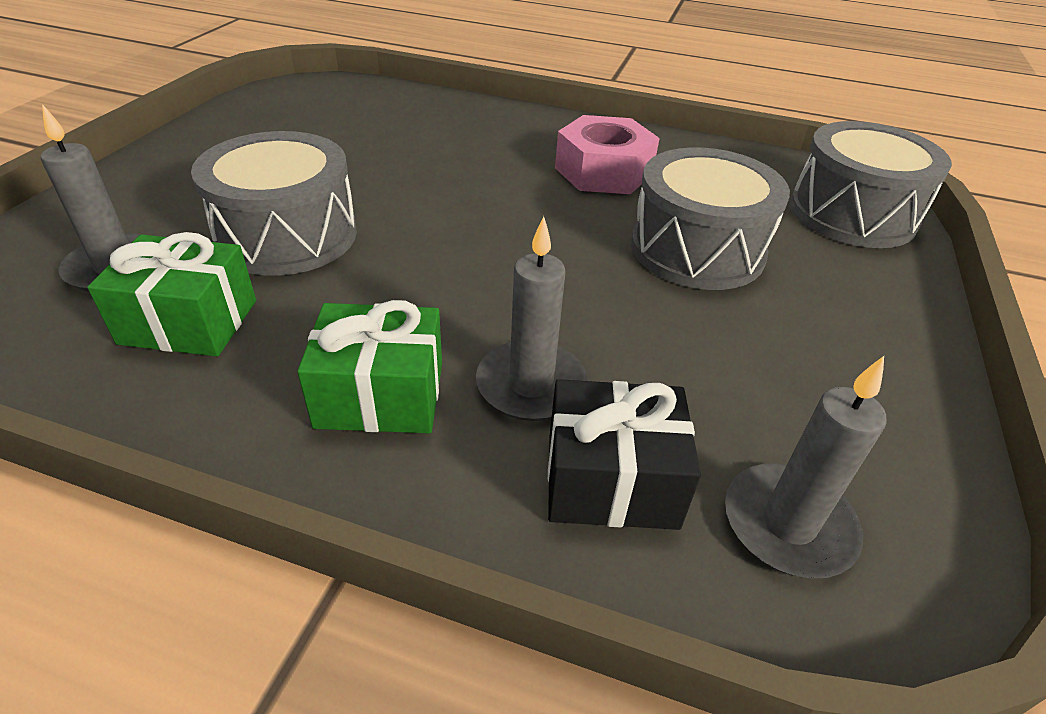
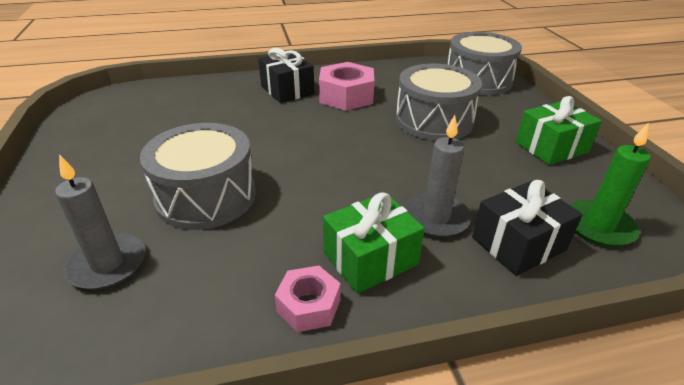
camera: 30 degrees left, 5 degrees down
green gift [87,232,256,356] -> green gift moved to [515,96,602,165]
grey candle [725,356,887,579] -> green candle [569,122,651,247]
none -> black gift [258,48,315,103]
none -> pink nut [275,265,341,332]

